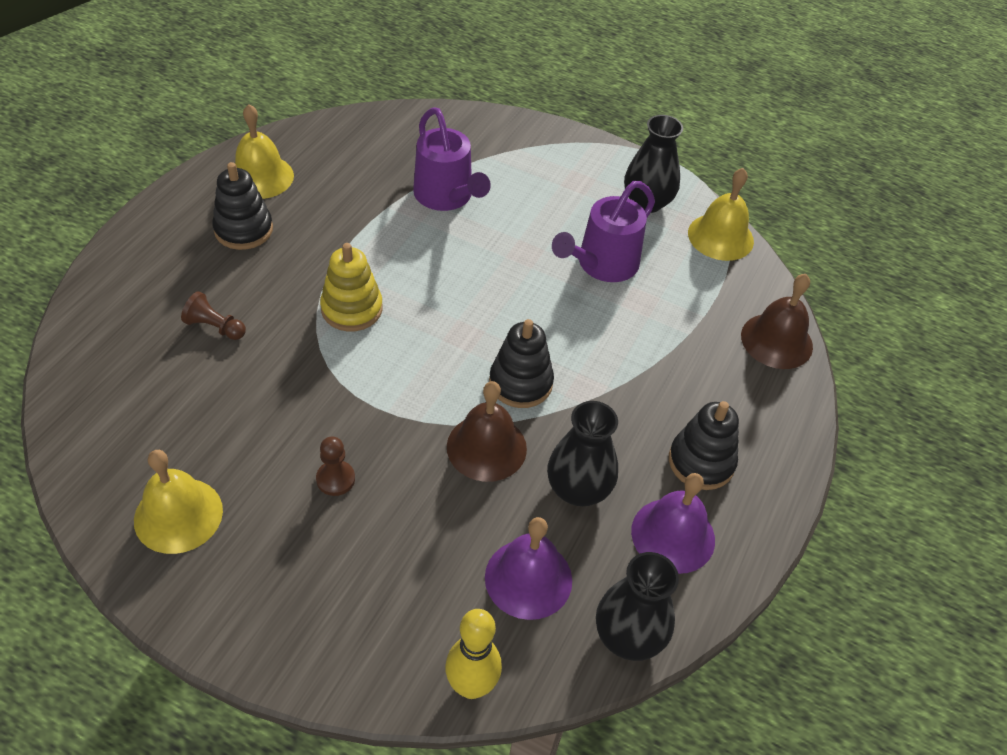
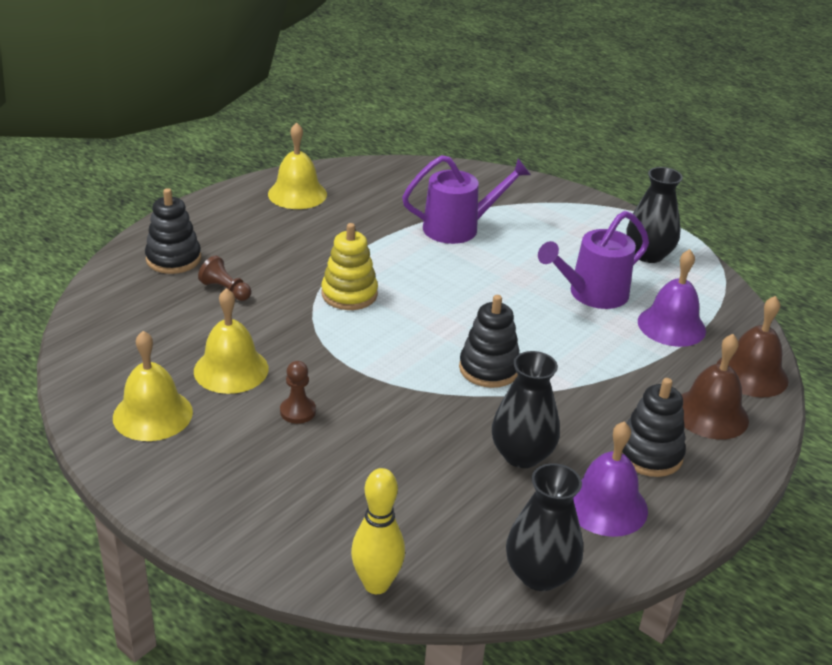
camera: 15 degrees right, 15 degrees down
black stacking toy [212,162,273,250] -> black stacking toy moved to [145,188,201,274]
purple watering can [413,107,491,211] -> purple watering can turned 90 degrees counterclockwise [402,155,531,244]
brown bell [447,381,527,482] -> brown bell moved to [682,334,749,440]
purple bell [485,517,572,620] -> purple bell moved to [638,249,706,347]
yellow bell [688,168,754,261] -> yellow bell moved to [194,288,269,394]

